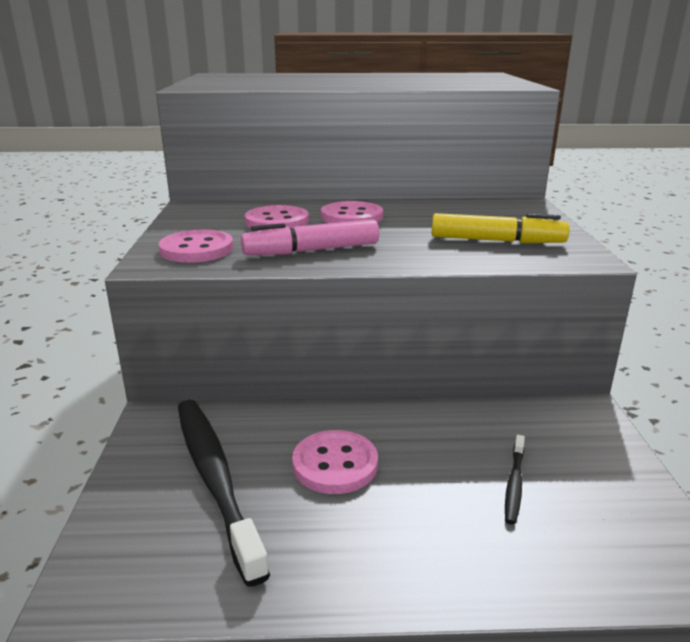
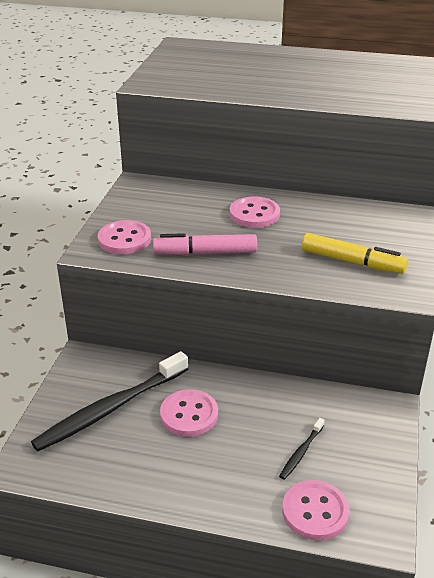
camera: 15 degrees right, 10 degrees up
black toothbrush [178,400,270,587] -> black toothbrush turned 120 degrees counterclockwise [31,351,188,451]
pink button [245,205,309,231] -> pink button moved to [282,480,349,541]

